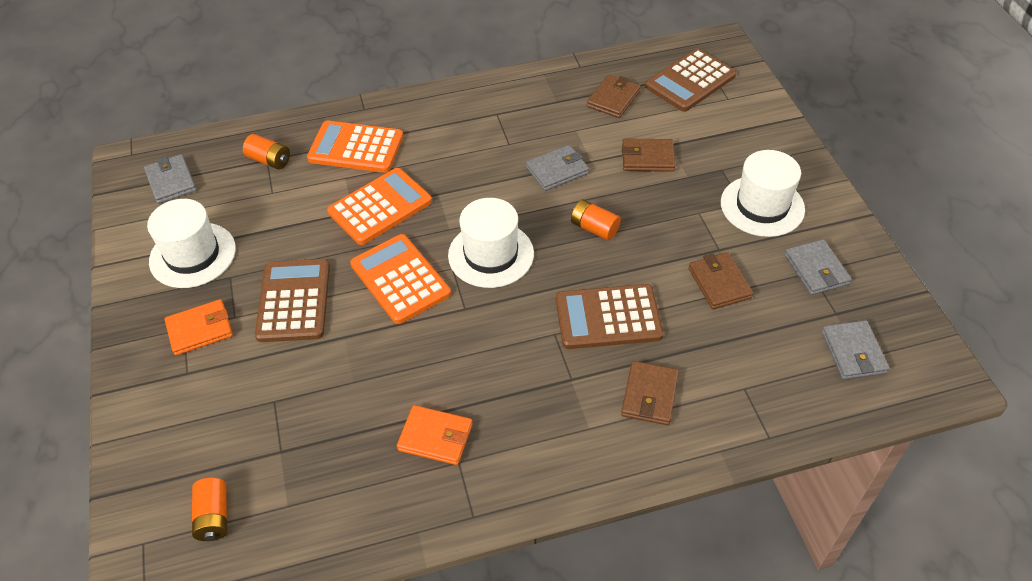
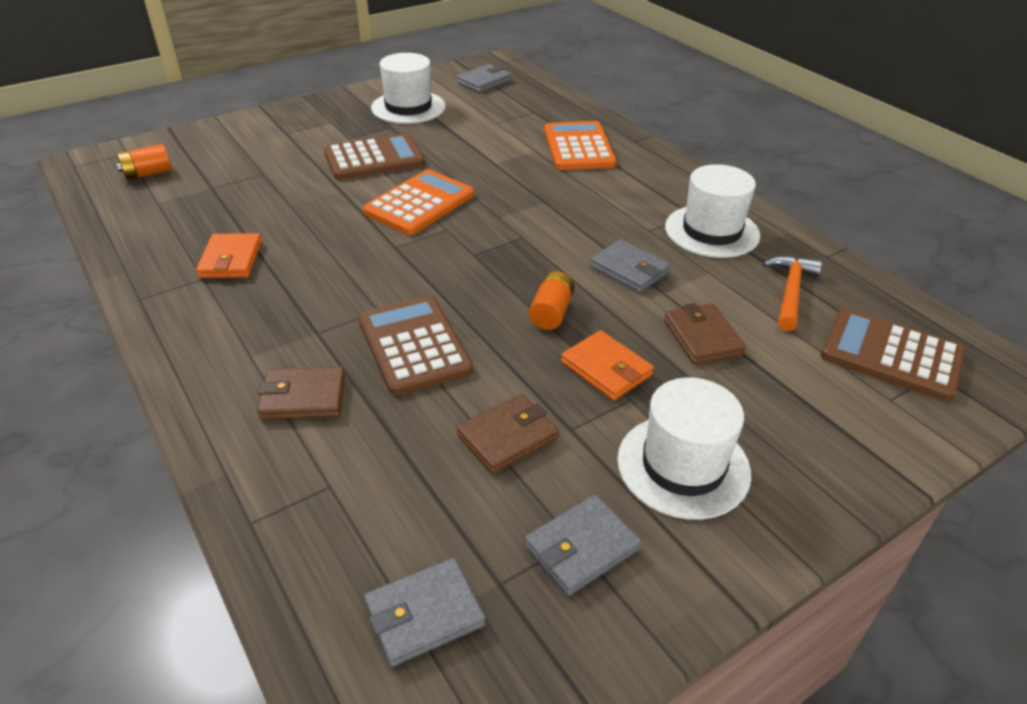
camera: 70 degrees right, 10 degrees down
orange wallet [165,299,233,355] -> orange wallet moved to [561,330,654,400]
orange battery [243,134,290,169] -> none
orange calculator [327,168,432,245] -> none
white hat [448,198,534,288] -> white hat moved to [665,164,760,258]
brown wallet [587,75,641,118] -> orange hammer [763,256,822,332]

